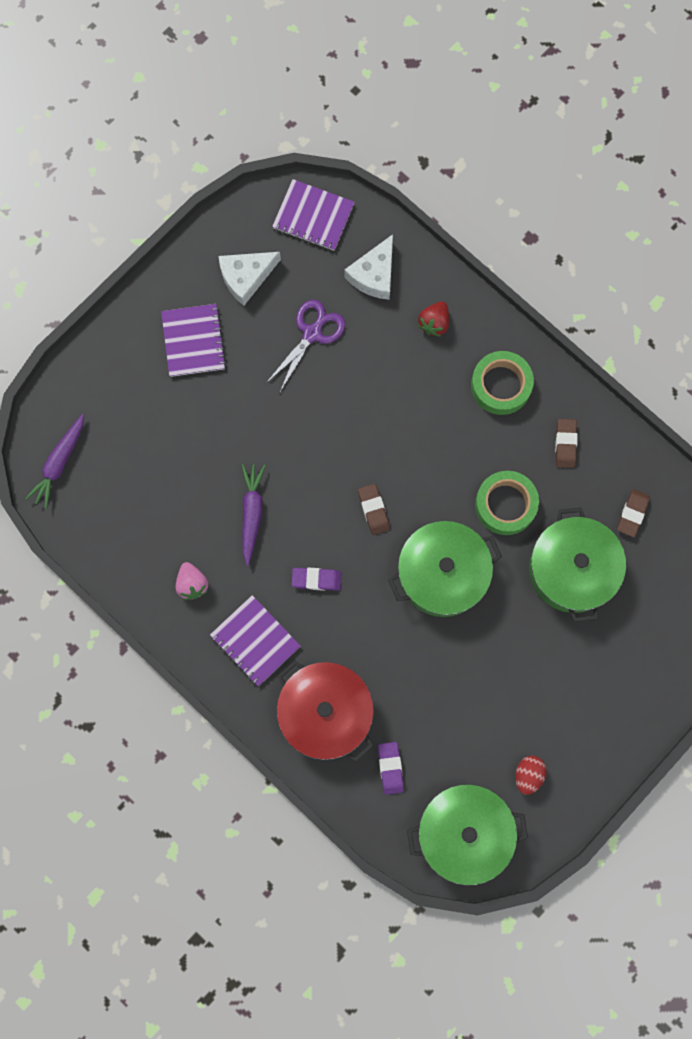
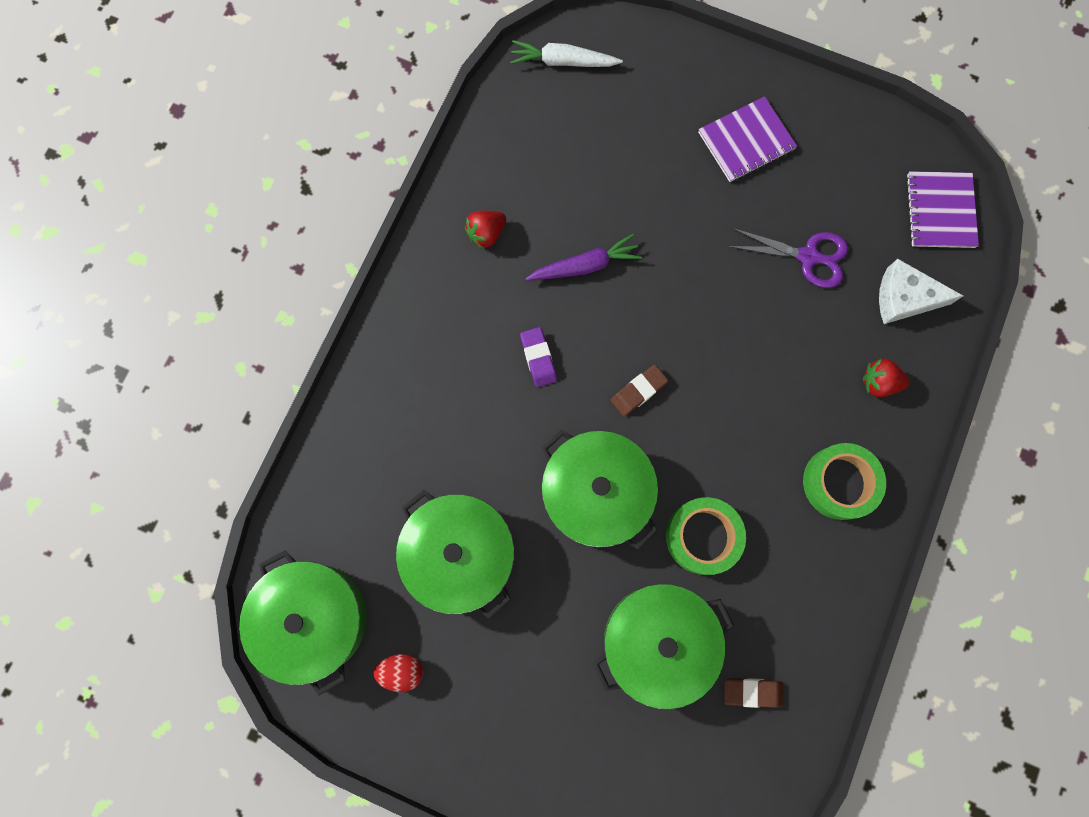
camera: 70 degrees right, 0 degrees up
purple carrot [25,414,84,509] -> white carrot [510,40,623,67]
pink strawberry [176,562,208,600] -> red strawberry [465,211,506,249]
purple notebook [210,595,301,686] -> none
white cheese [218,252,281,306] -> none
red pot [277,660,374,762] -> none
purple eraser [378,742,404,795] -> none
brown eraser [555,419,578,468] -> none
none -> green pot [396,490,514,619]

